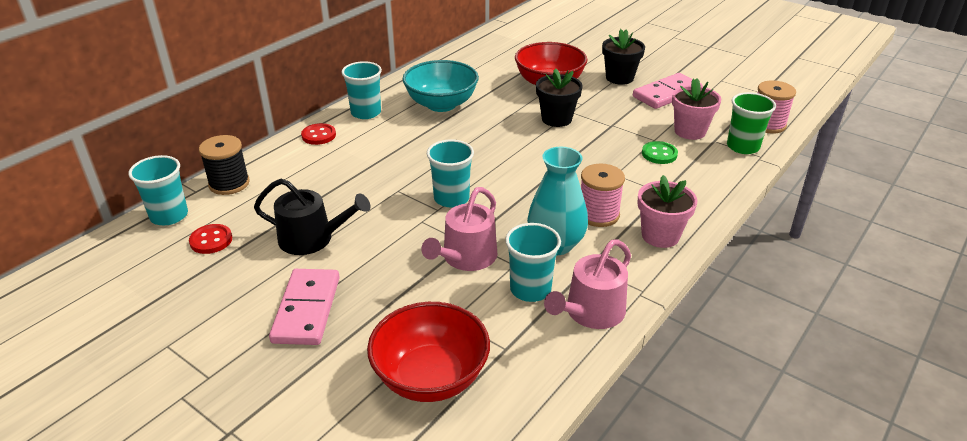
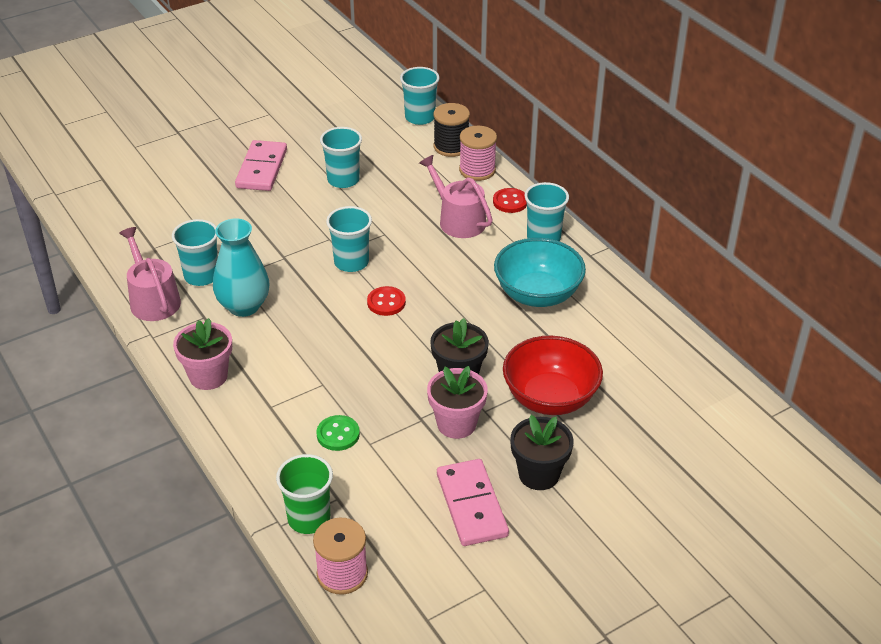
camera: 110 degrees right, 5 degrees up
red button [189,224,232,254] -> red button moved to [367,286,406,316]
black watering can [254,179,370,255] -> turquoise cup [320,127,362,188]
pink domino [269,269,340,345] -> pink domino turned 75 degrees clockwise [235,140,287,191]
red bowl [367,302,490,402] -> none
pink watering can [421,187,498,271] -> pink watering can moved to [419,155,493,238]
pink spool [581,164,625,227] -> pink spool moved to [459,126,497,181]
pink flower pot [672,78,721,140] -> pink flower pot moved to [427,366,488,439]

